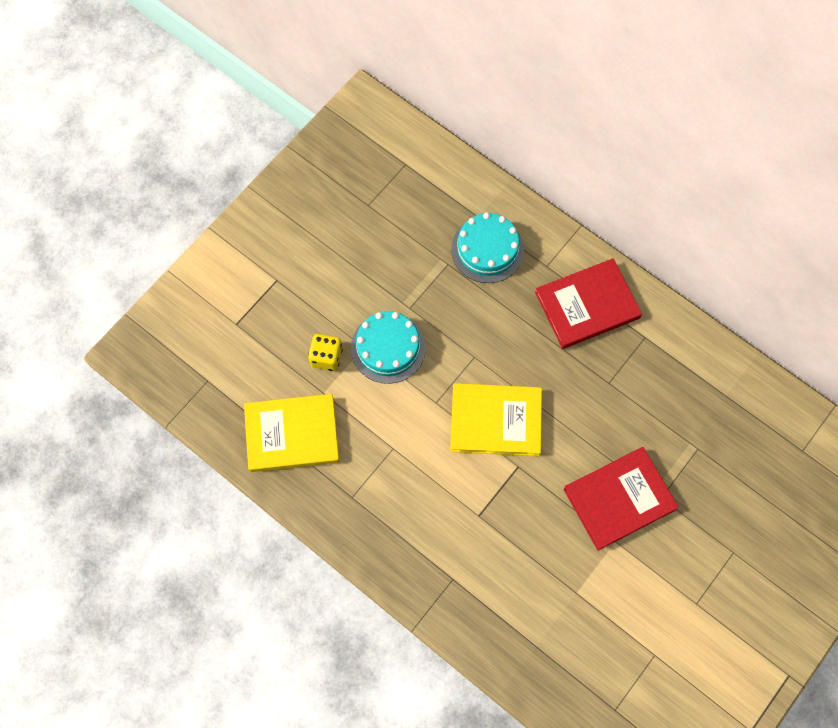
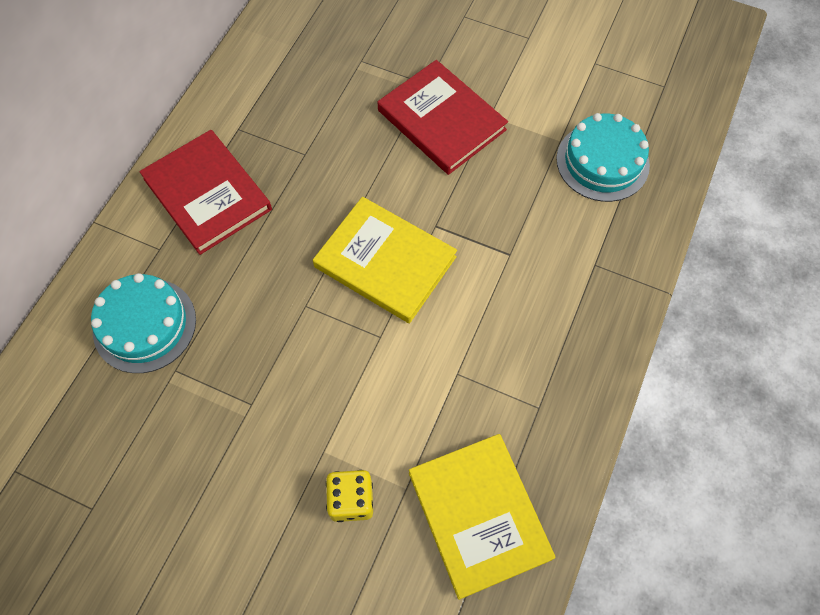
camera: 105 degrees left, 5 degrees down
turquoise cake [351,311,426,384] -> turquoise cake moved to [556,113,650,202]
yellow book [450,383,542,456] -> yellow book turned 45 degrees counterclockwise [313,197,457,323]

